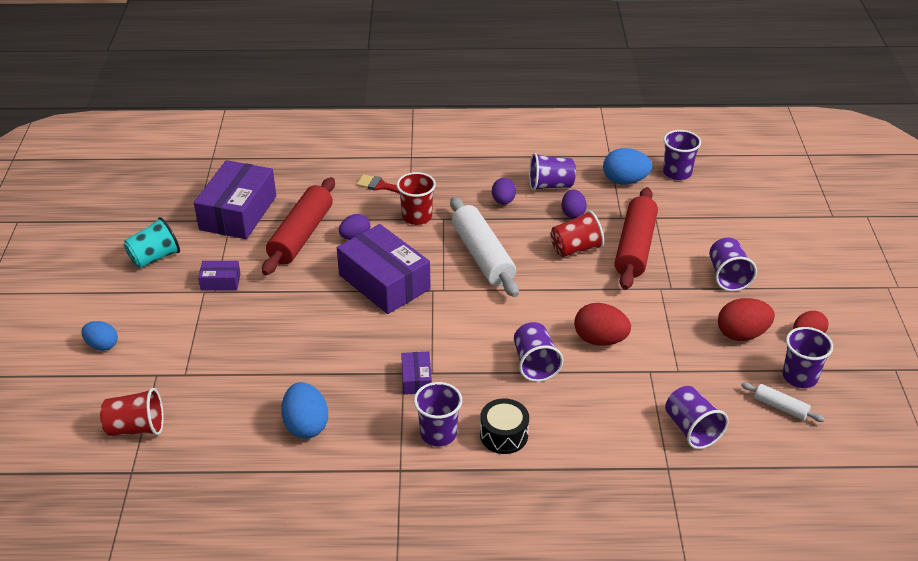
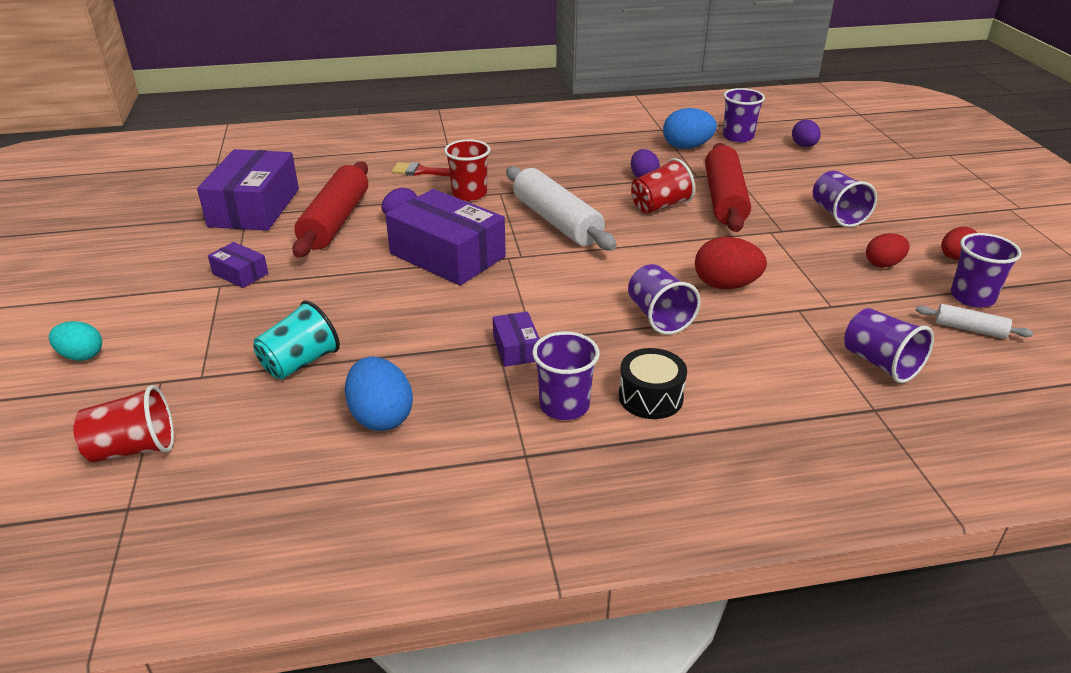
camera: 10 degrees left, 5 degrees down
blue egg [81,321,118,351] -> turquoise egg [49,321,102,361]
turquoise cup [124,217,180,268] -> turquoise cup moved to [253,300,340,379]
purple box [198,261,241,291] -> purple box turned 45 degrees clockwise [208,242,268,288]
purple egg [492,178,516,205] -> purple egg moved to [792,119,821,147]
purple cup [529,153,576,191] -> none
red egg [718,298,775,341] -> red egg [866,233,910,268], size x0.66

